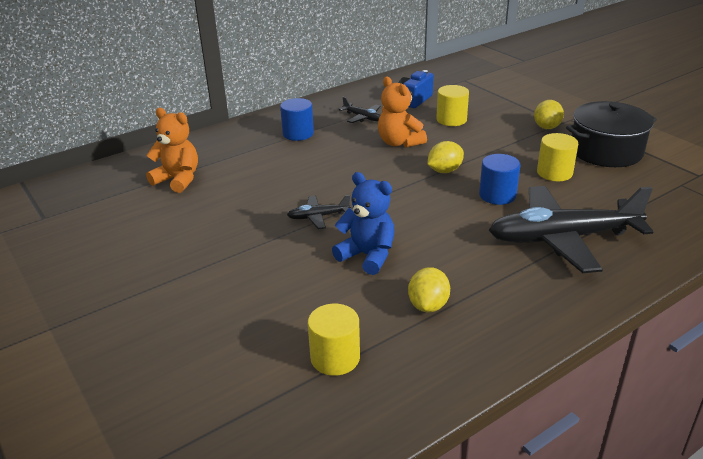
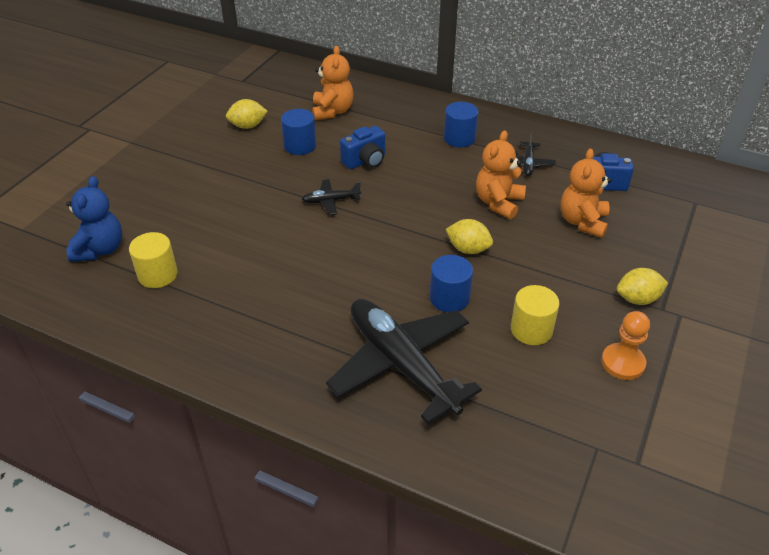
camera: 60 degrees right, 10 degrees up
black plane [287,195,351,229] -> black plane turned 60 degrees counterclockwise [302,179,361,215]
blue teddy bear [332,172,395,275] -> blue teddy bear moved to [66,176,122,262]
yellow lemon [408,267,450,312] -> yellow lemon moved to [226,99,268,129]
yellow cylinder [436,85,469,126] -> orange teddy bear [561,149,612,238]
black pot [566,101,657,167] -> orange pawn [601,311,650,380]
none -> blue cylinder [281,109,316,155]
none -> blue camera [340,126,385,169]

